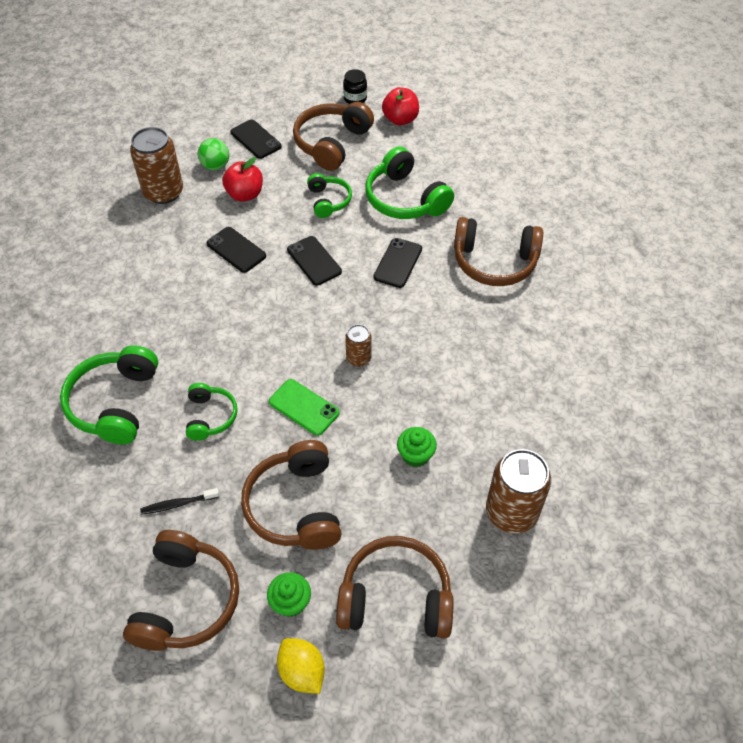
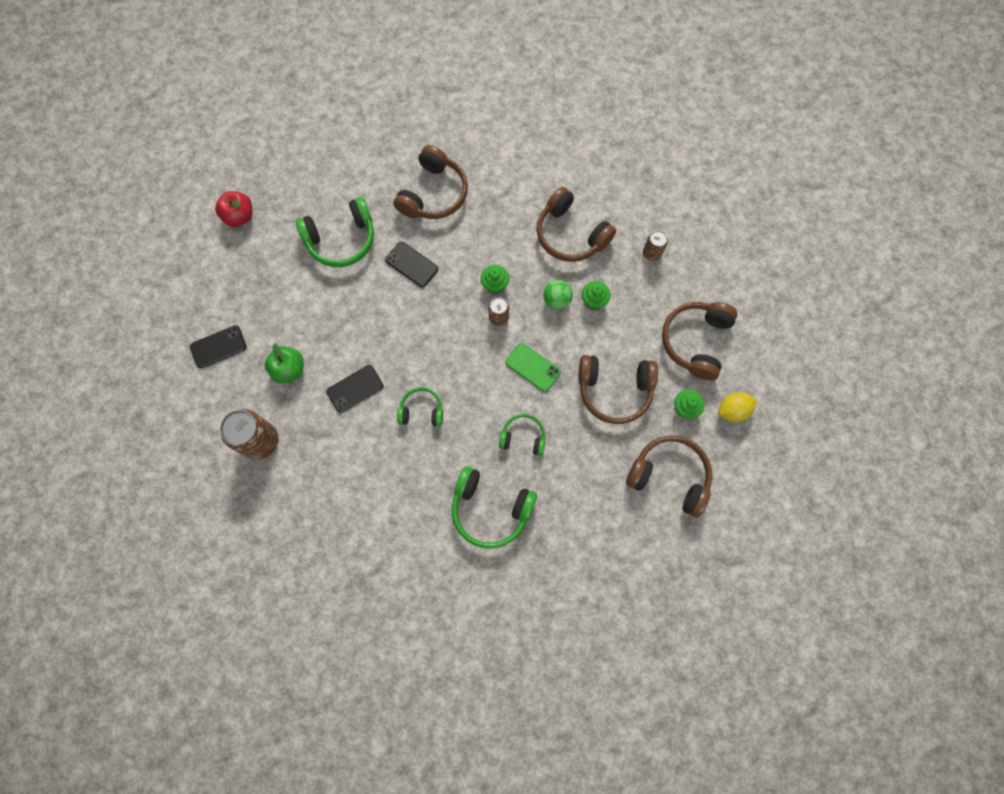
camera: 75 degrees left, 20 degrees up
black toothbrush [140,488,219,515] -> none
green ball [198,138,229,170] -> green ball moved to [543,280,573,310]
red apple [222,157,263,202] -> green apple [265,343,304,384]
green phone [269,379,340,436] -> green phone turned 75 degrees clockwise [506,343,561,392]
black phone [287,236,342,285] -> none
brown headphones [293,102,374,171] -> brown headphones moved to [537,187,616,262]
green headphones [307,173,352,218] -> green headphones moved to [397,387,443,427]
black jar [343,69,367,104] -> none
brown can [486,449,551,533] -> brown can [643,231,668,261], size x0.53
none -> green cupcake [481,265,509,294]

